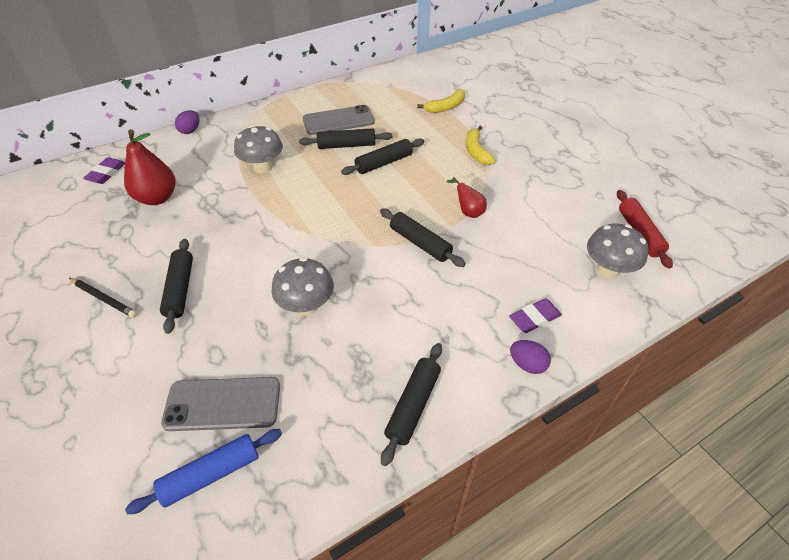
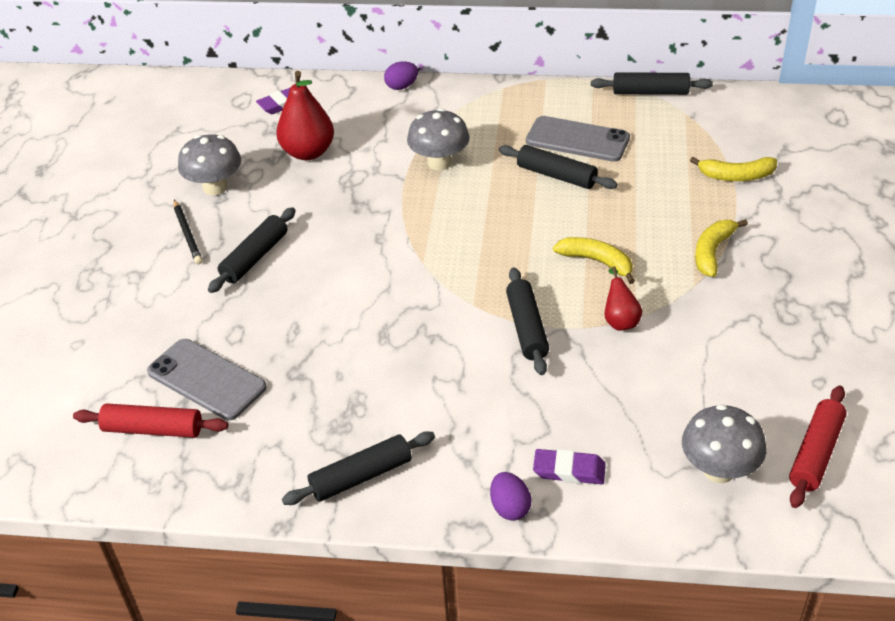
camera: 40 degrees right, 5 degrees down
blue rolling pin [125,429,282,514] -> red rolling pin [73,403,228,438]
grey mushroom [272,257,334,316] -> grey mushroom moved to [178,134,241,196]
black rolling pin [341,138,424,175] -> black rolling pin moved to [591,72,713,95]
none -> yellow banana [553,237,635,284]

